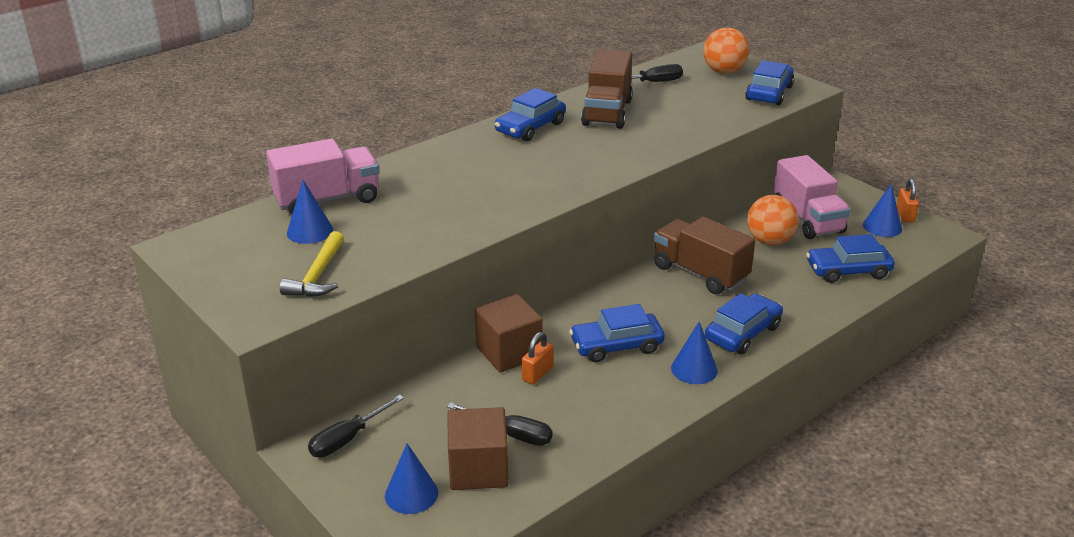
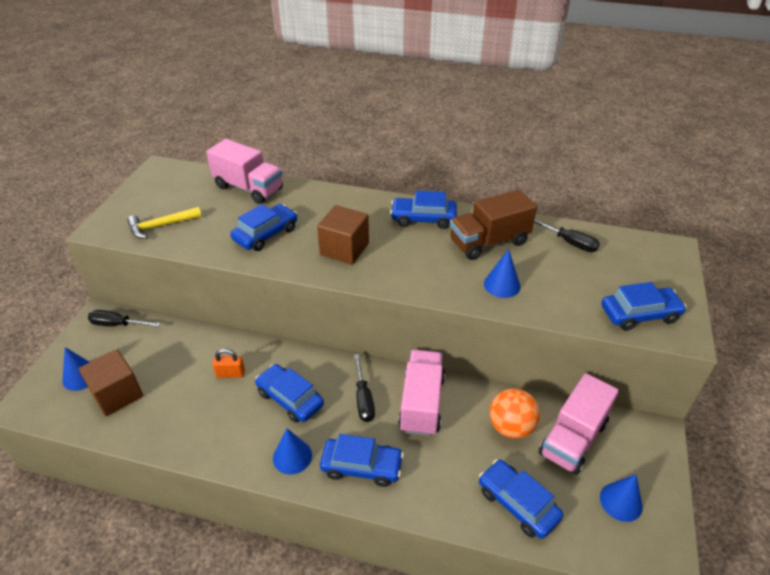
camera: 55 degrees right, 10 degrees up
blue cone [287,180,333,244] -> blue cone moved to [484,249,521,298]
black screwdriver [447,402,552,446] -> black screwdriver moved to [354,354,375,422]
brown cube [475,294,543,373] -> brown cube moved to [317,205,369,264]
brown truck [654,217,755,295] -> pink truck [398,349,445,436]
orange ball [703,27,750,74] -> none
orange padlock [897,179,919,222] -> none
none -> blue car [230,204,297,251]

